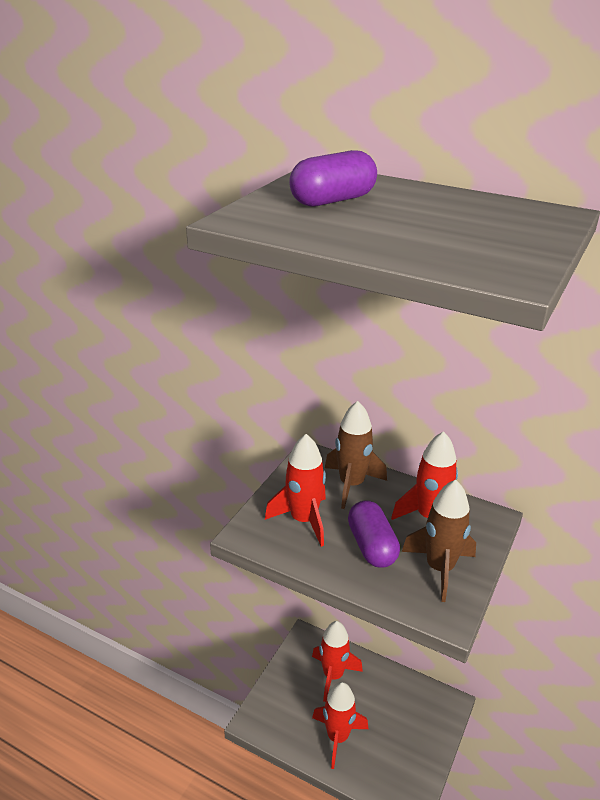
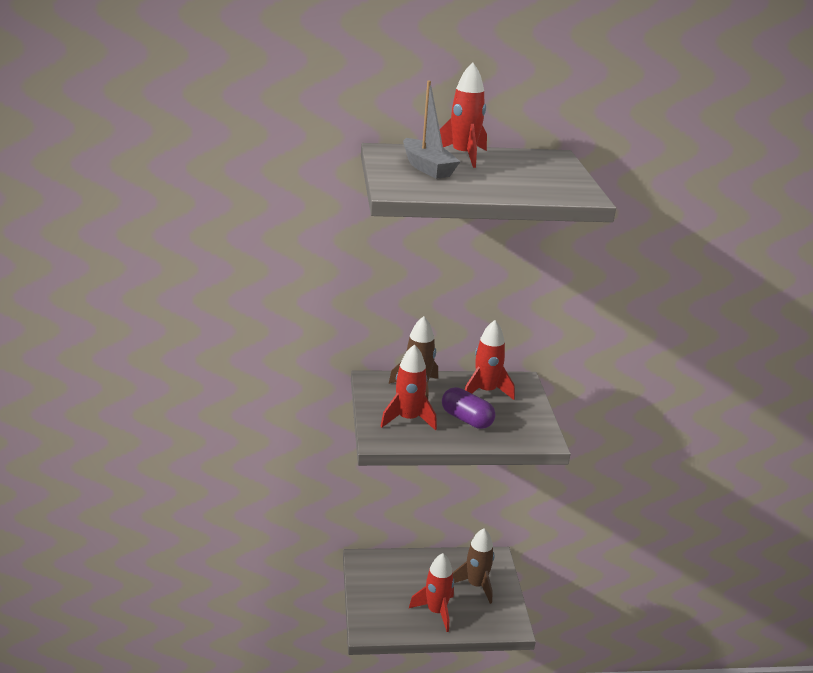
camera: 35 degrees left, 5 degrees down
purple capsule [289,150,377,206] -> grey boat [403,81,460,179]
red rocket [312,621,363,702] -> red rocket moved to [440,62,487,168]
brown rocket [402,480,476,602] -> brown rocket moved to [453,528,494,604]

